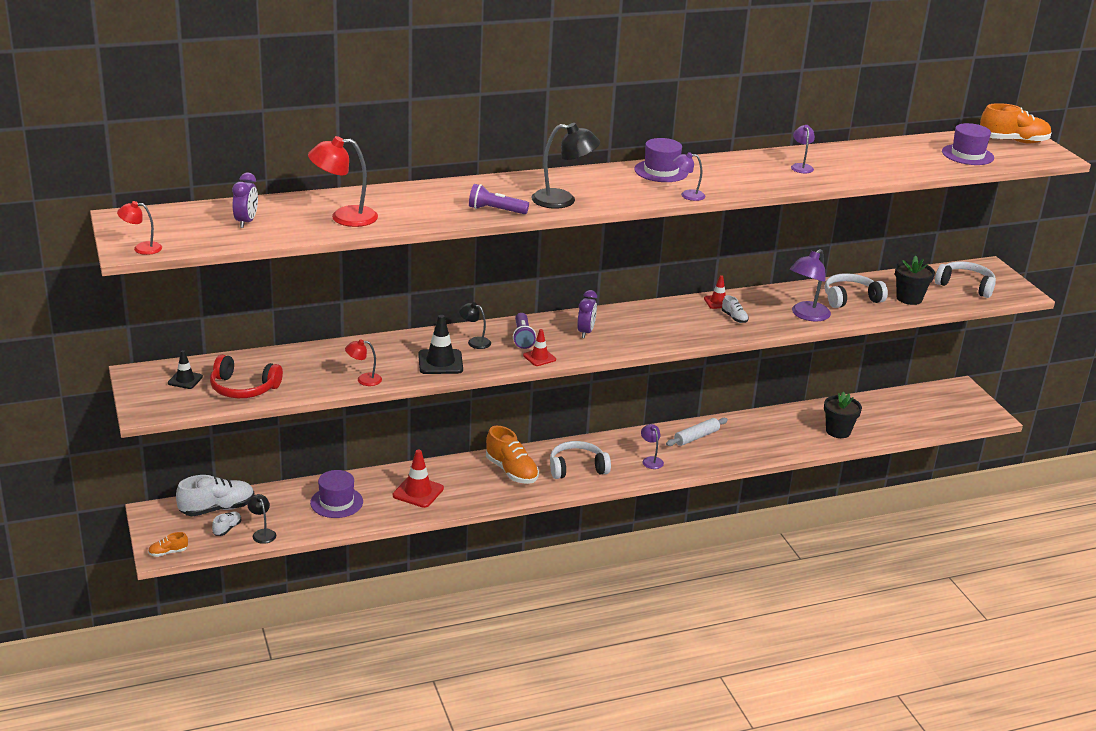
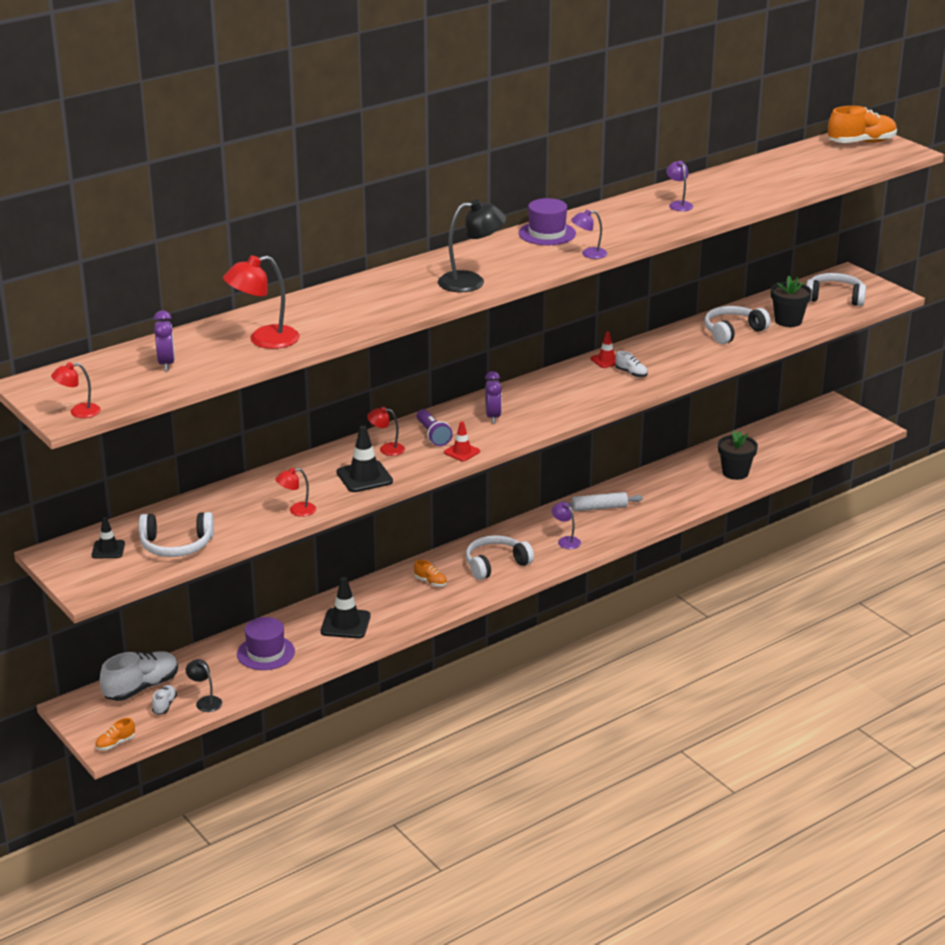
camera: 15 degrees left, 0 degrees up
red headphones [210,355,283,398] -> white headphones [139,512,214,557]
red traffic cone [393,449,444,508] -> black traffic cone [321,577,371,639]
black lamp [459,302,491,349] -> red lamp [367,407,405,456]
purple flashlight [469,184,529,214] -> none
orange shoe [486,426,539,484] -> orange shoe [414,560,447,587], size x0.49
white rolling pin [666,418,728,446] -> white rolling pin turned 45 degrees clockwise [559,492,643,511]
purple lamp [790,249,831,322] -> none
purple hat [942,123,994,165] -> none

